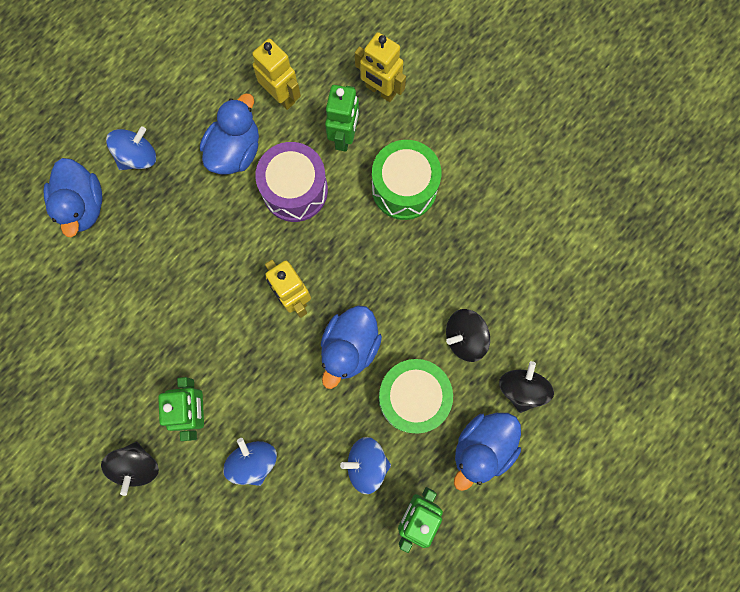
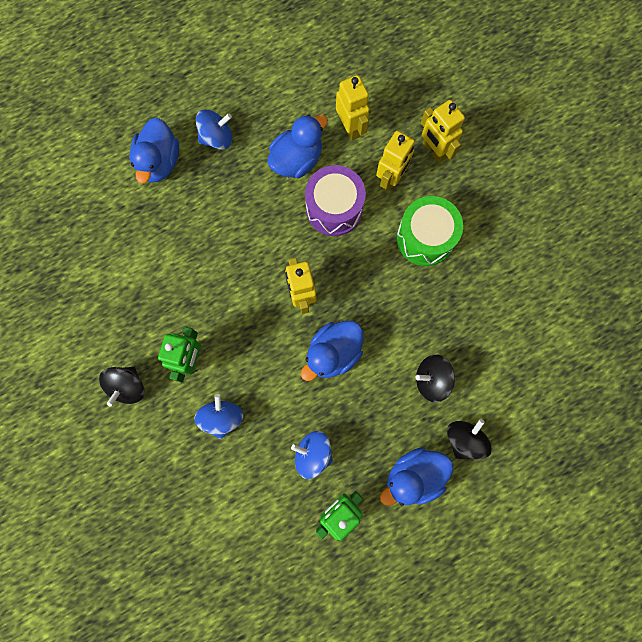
camera: 20 degrees right, 0 degrees up
green robot [325,85,359,152] -> yellow robot [376,131,415,191]
green drum [379,359,453,434] -> none

